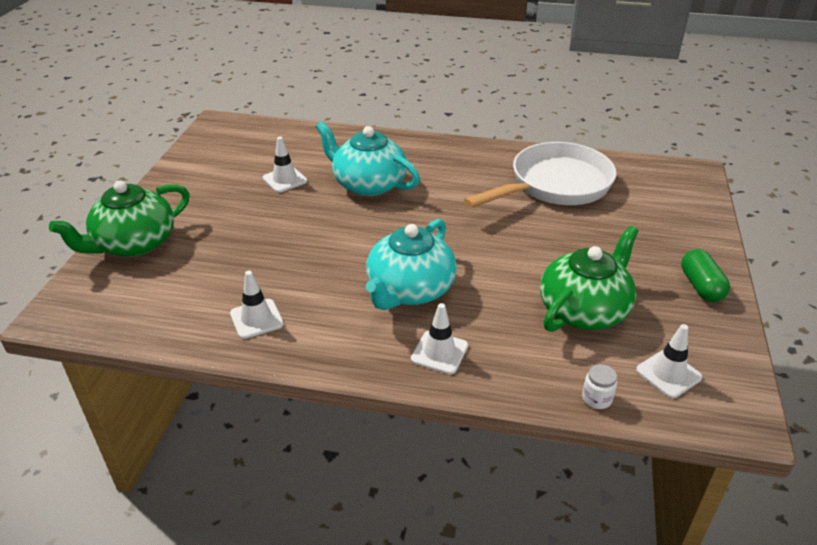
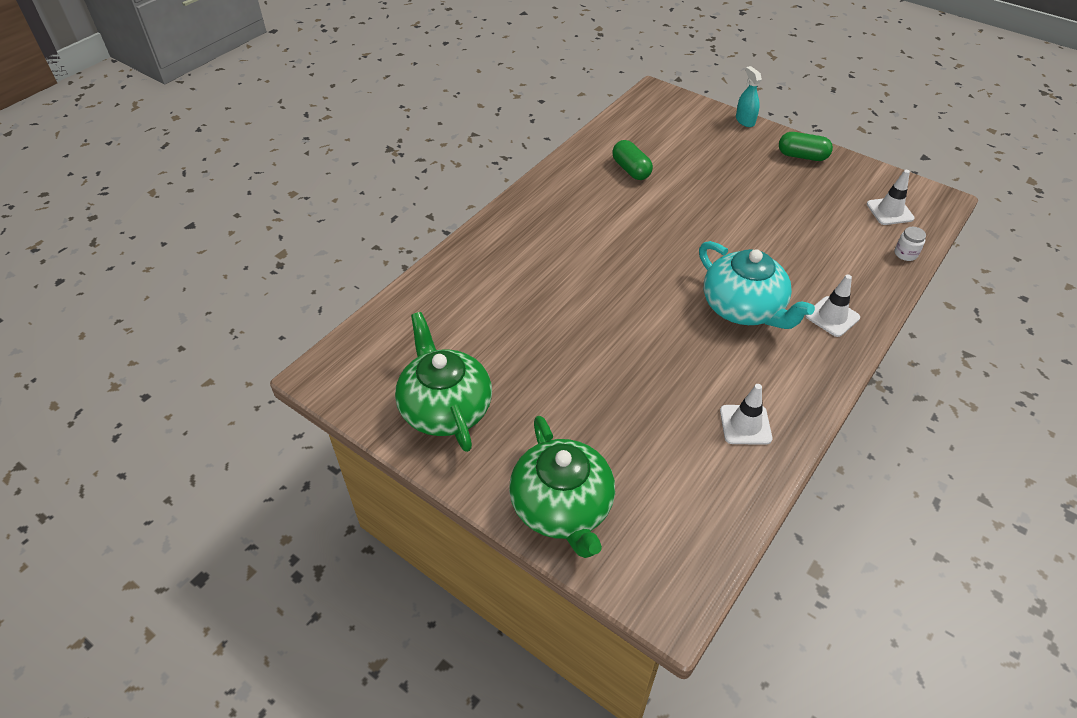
camera: 65 degrees left, 10 degrees up
white traffic cone [262,137,308,193] -> none
turquoise teapot [316,121,420,196] -> none
white pan [464,142,617,208] -> green capsule [612,140,653,180]
green teapot [540,226,639,332] -> green teapot moved to [395,312,492,452]
none -> turquoise spray bottle [736,66,762,127]

